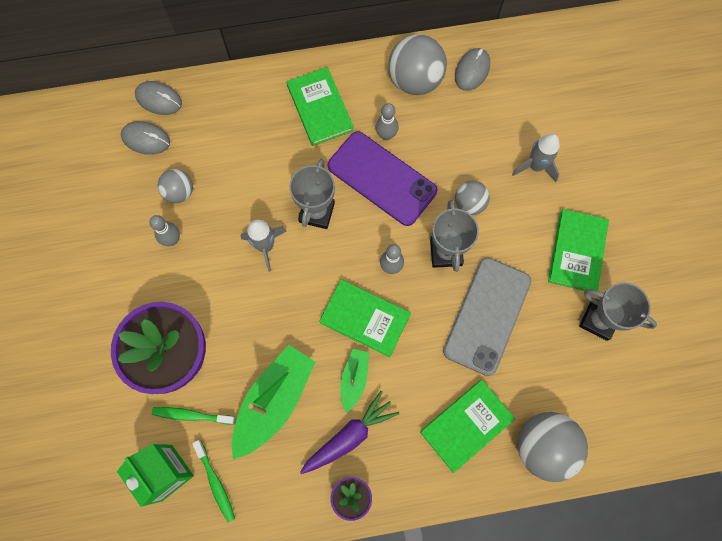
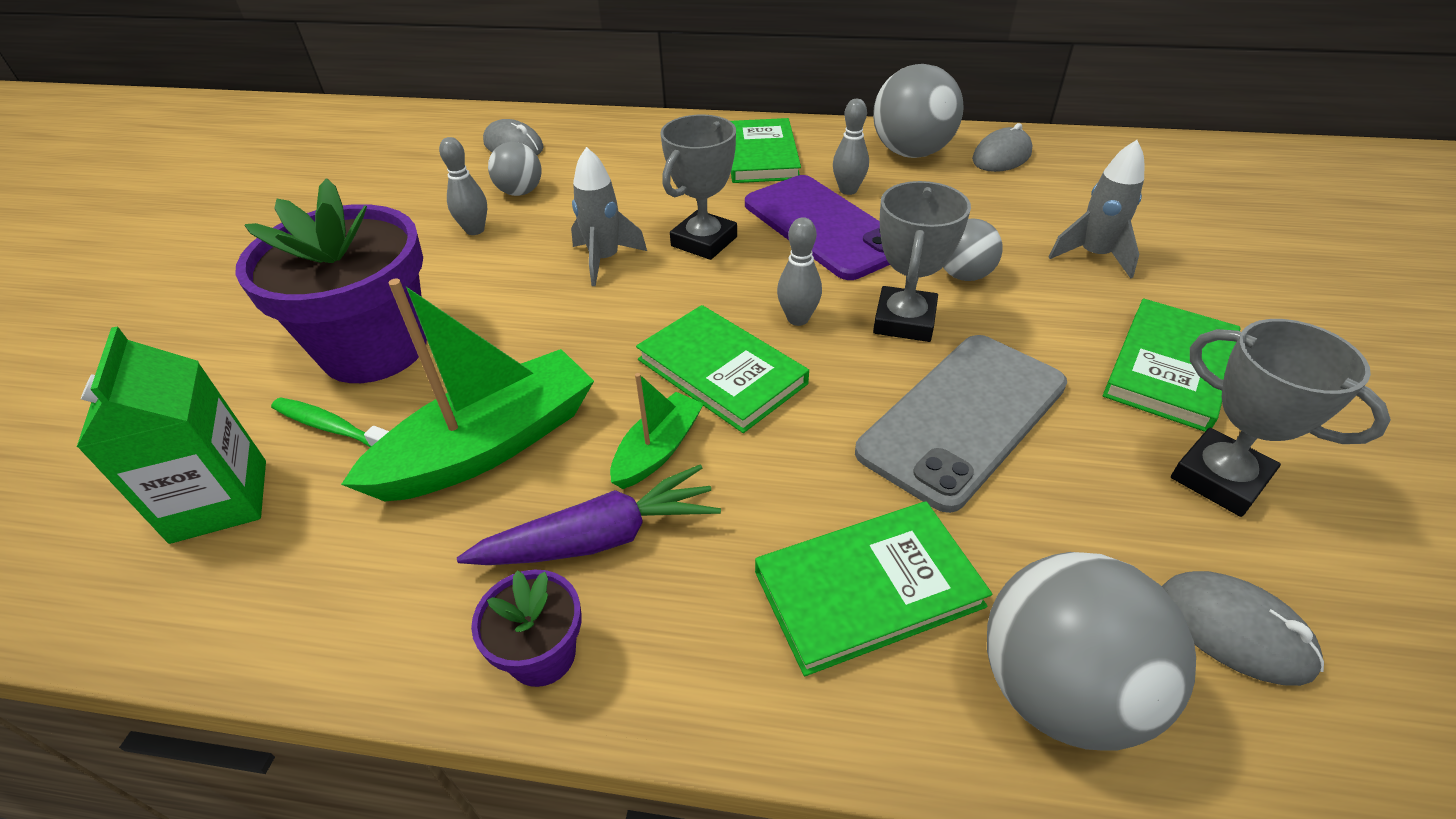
camera: 20 degrees right, 30 degrees down
grey mouse [135,81,182,115] -> grey mouse moved to [1162,571,1324,686]
green toothbrush [192,440,235,523] -> none

